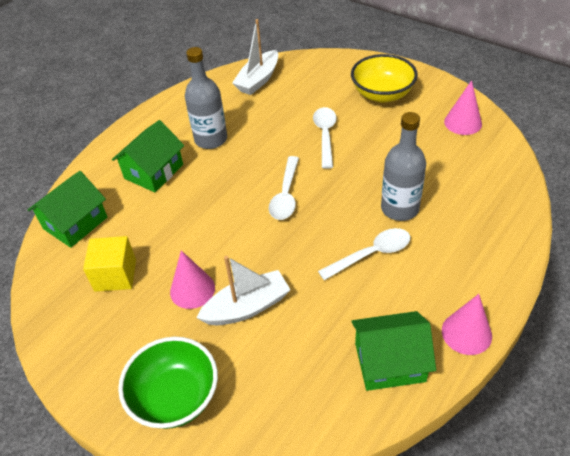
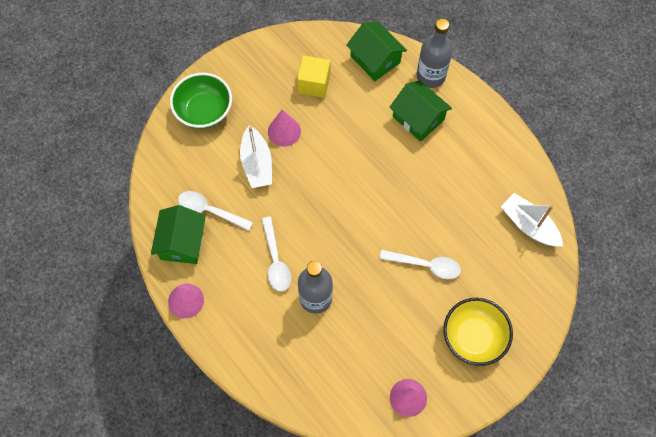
camera: 100 degrees right, 20 degrees up
grey bottle [185,47,227,149] -> grey bottle moved to [416,19,453,88]
white spoon [269,156,299,220] -> white spoon moved to [178,191,253,231]

